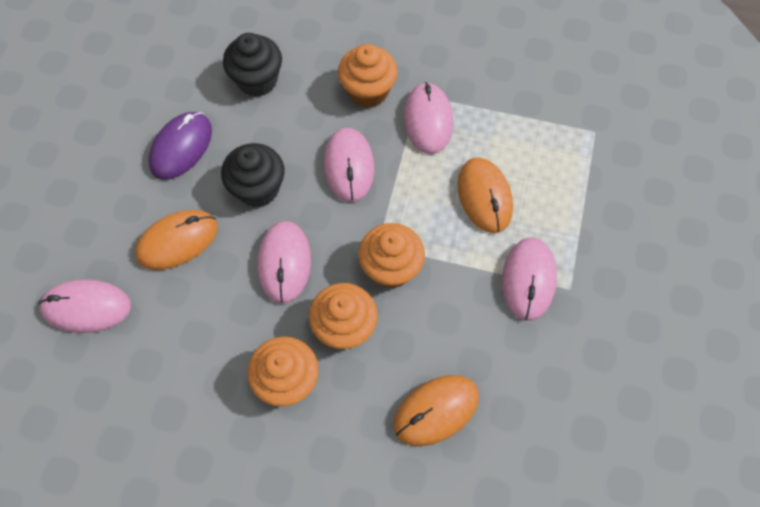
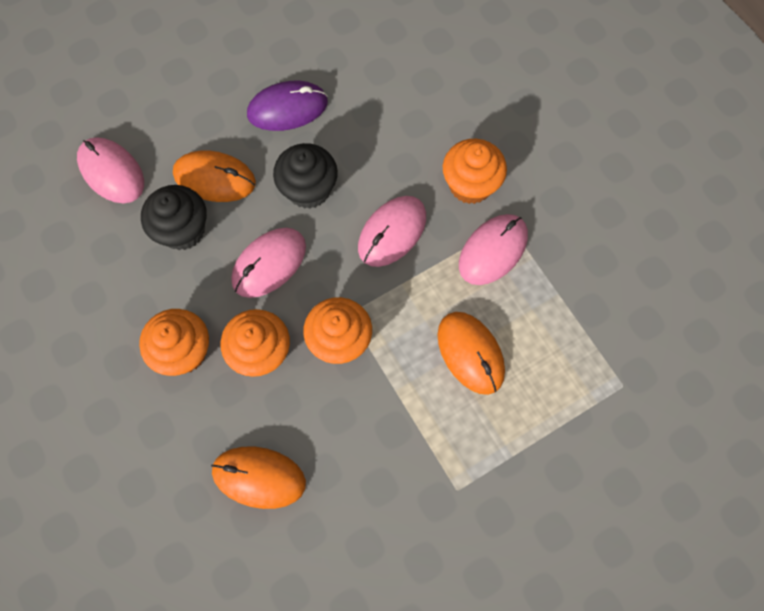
camera: 45 degrees right, 5 degrees up
black cupcake [223,33,282,97] -> black cupcake moved to [141,185,207,250]
orange mouse [458,158,513,233] -> orange mouse turned 60 degrees counterclockwise [438,312,505,395]
pink mouse [502,238,557,321] -> none

